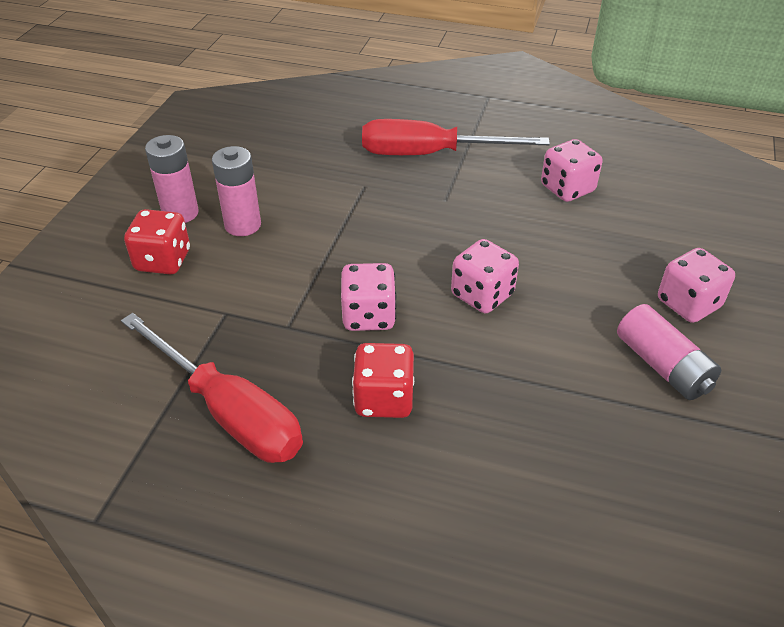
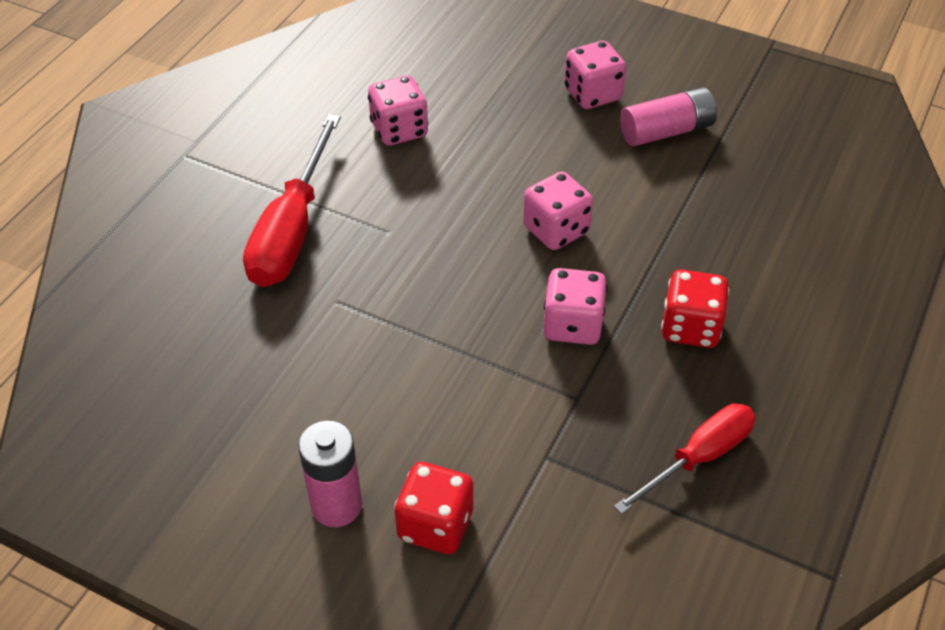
camera: 80 degrees left, 5 degrees up
red screwdriver [121,313,303,463] -> red screwdriver [614,403,756,514], size x0.65
pink battery [212,146,261,236] -> none

